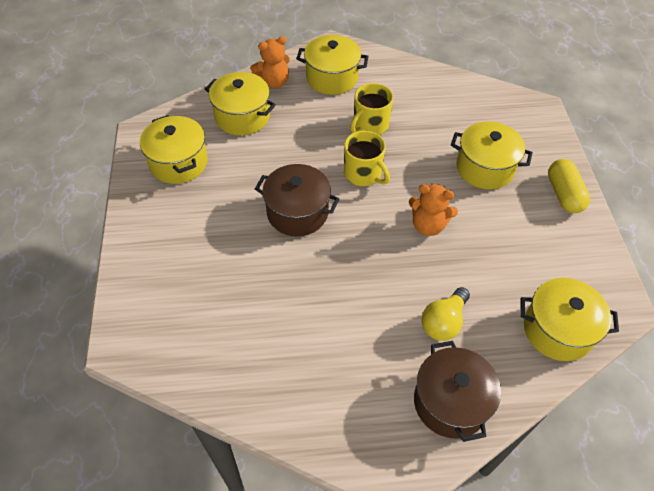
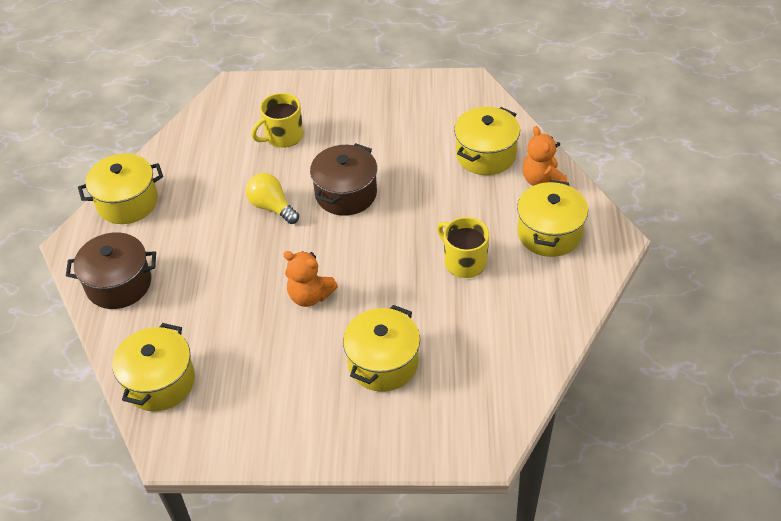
camera: 100 degrees right, 5 degrees down
yellow pot [140,115,208,184] -> yellow pot moved to [78,153,163,224]
yellow mug [344,131,390,186] -> yellow mug moved to [251,93,303,148]
orange teddy bear [409,184,458,236] -> orange teddy bear turned 90 degrees counterclockwise [283,251,338,307]
yellow light bulb [421,287,470,341] -> yellow light bulb moved to [246,173,299,224]
yellow capsule [548,159,590,213] -> none

